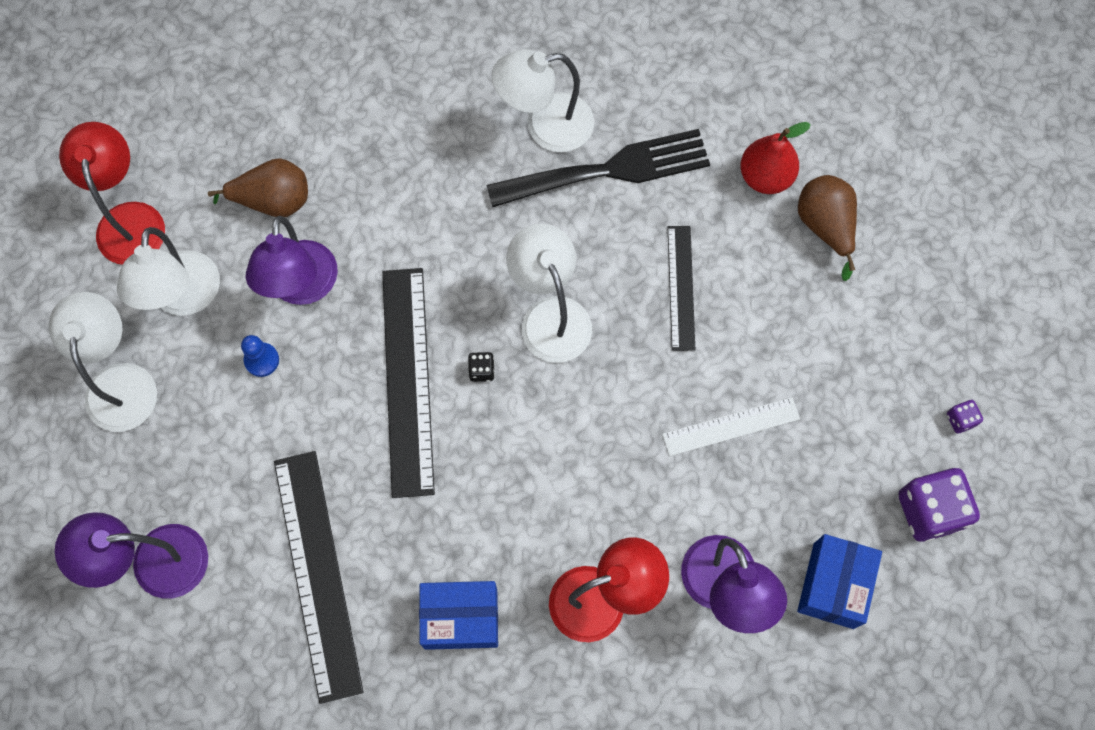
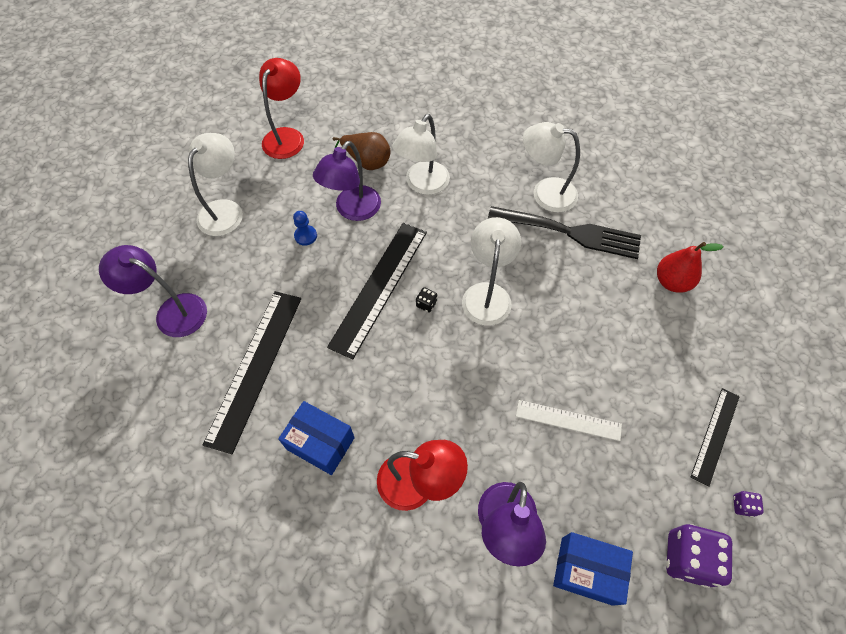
camera: 30 degrees right, 10 degrees down
white lamp [117,227,220,316] -> white lamp moved to [392,114,450,195]
black ruler [668,226,695,351] -> black ruler moved to [691,388,740,487]
blue box [797,534,882,629] -> blue box turned 60 degrees clockwise [553,532,633,606]
brown pear [798,175,857,281] -> none

